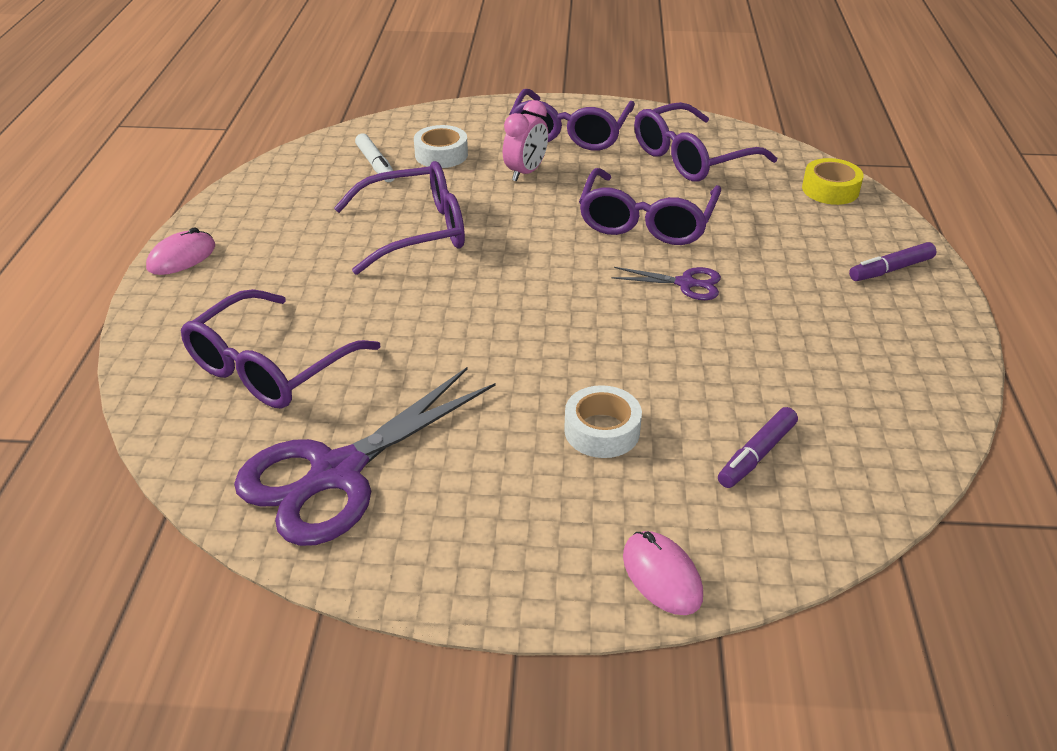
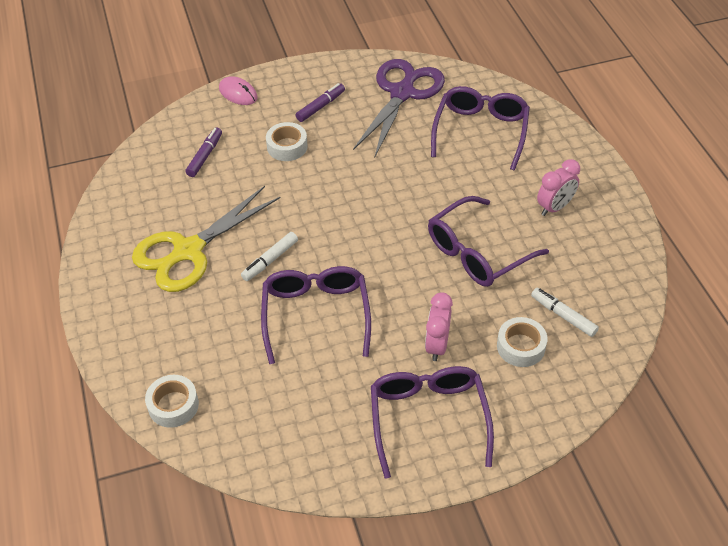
camera: 160 degrees right, 10 degrees up
pink mouse [146,227,215,275] -> none
purple scissors [612,267,721,300] -> white marker [241,232,298,281]
purple glasses [634,102,777,182] -> none
yellow tape [802,158,864,205] -> white tape [145,375,199,428]
purple marker [849,242,936,281] -> purple marker moved to [296,83,345,122]
none -> yellow scissors [132,186,281,292]
none -> pink clock [537,159,580,216]

